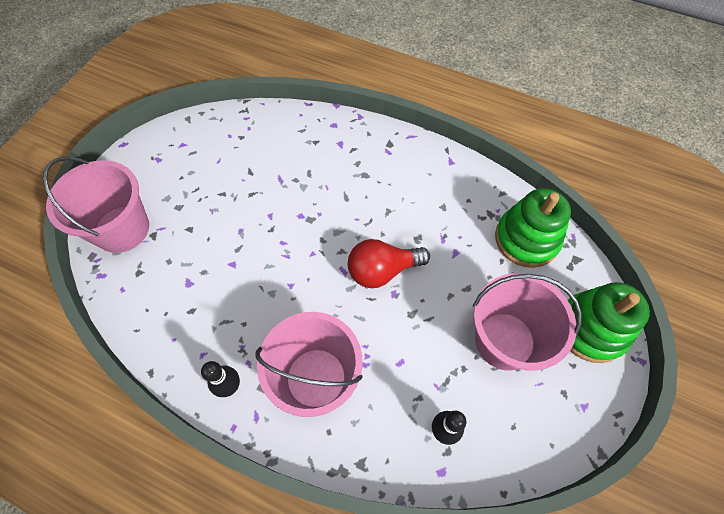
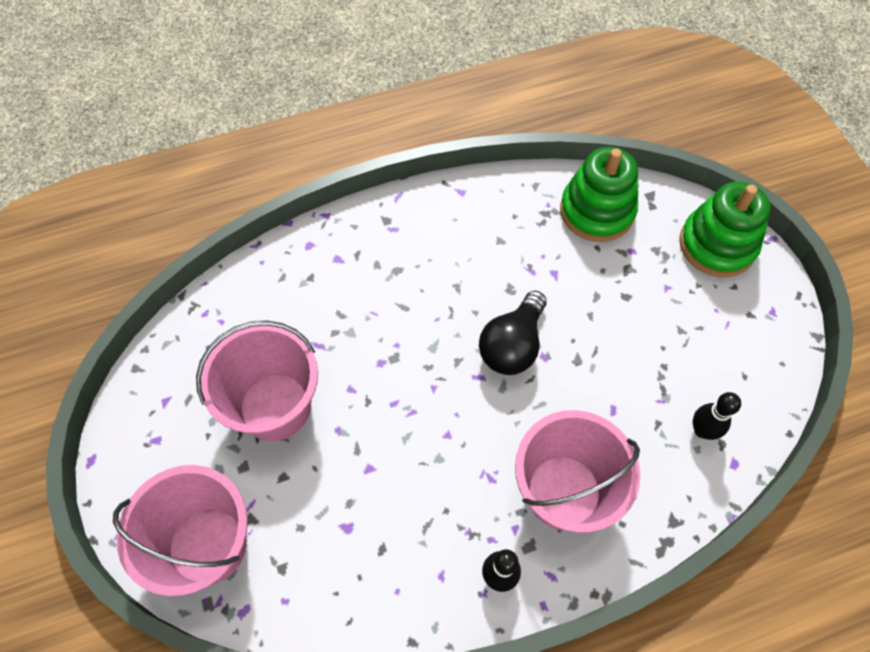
camera: 45 degrees left, 0 degrees up
red light bulb [348,239,430,288] -> black light bulb [479,291,547,375]
pink bucket [473,273,582,371] -> pink bucket moved to [196,321,318,441]

